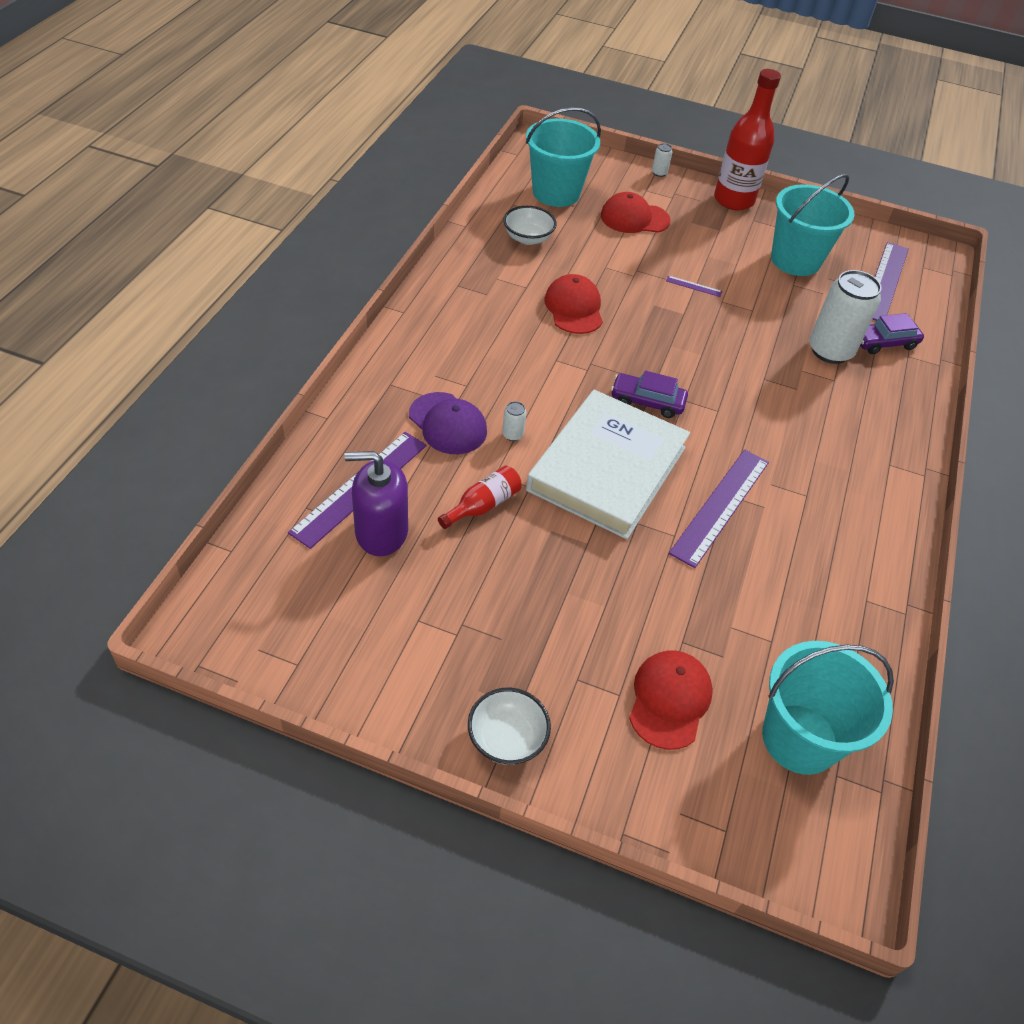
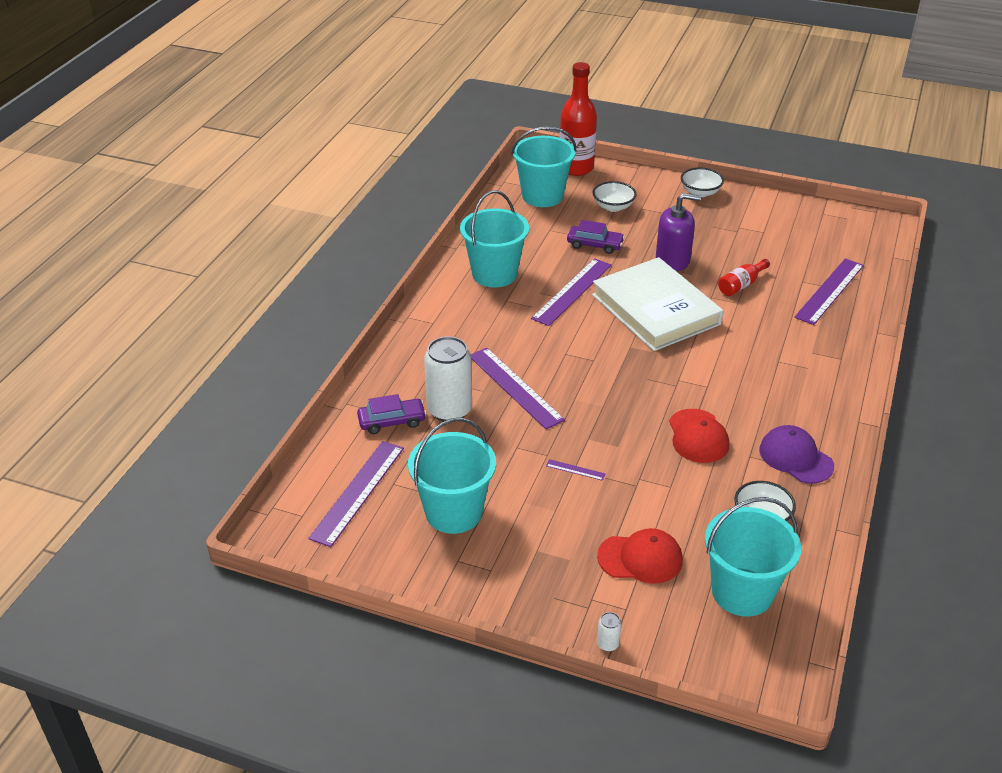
camera: 175 degrees left, 10 degrees down
purple soap dispenser [344,451,408,556] -> purple soap dispenser moved to [656,193,701,271]
purple cap [409,392,487,454] -> purple cap moved to [759,425,834,484]
white can [502,401,526,441] -> none
white book [526,390,690,539] -> white book turned 60 degrees counterclockwise [592,257,723,351]
purple car [611,371,688,418] -> purple car moved to [567,220,625,254]
red cap [629,650,713,750] -> white bowl [592,181,636,212]
red bottle [714,69,781,211] -> red bottle moved to [560,62,597,176]
none -> turquoise bucket [460,190,529,288]
none -> purple ruler [471,348,565,429]

